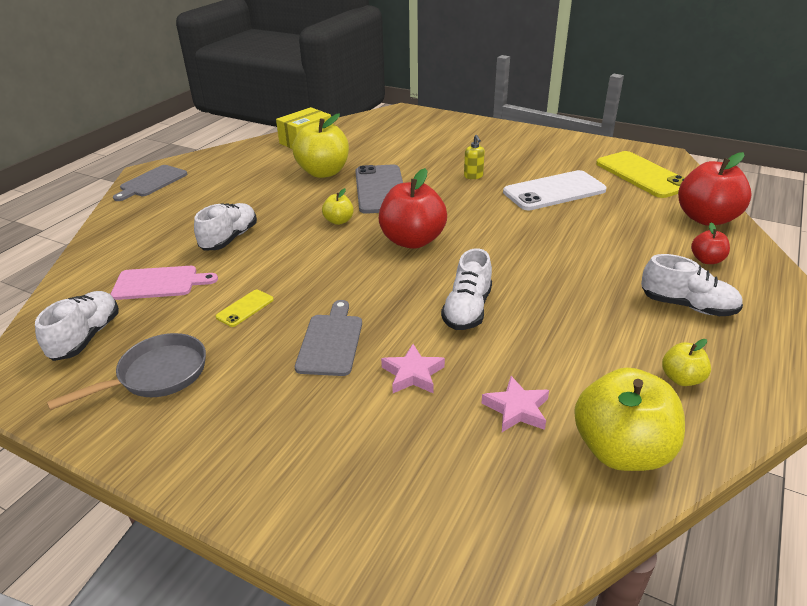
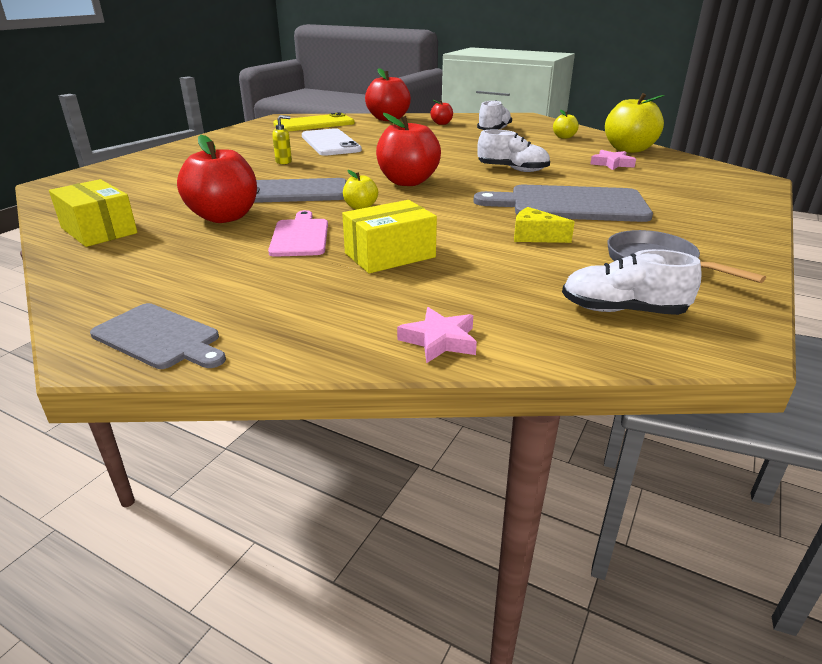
camera: 90 degrees left, 5 degrees down
pink cutting board [110,266,218,300] -> pink cutting board moved to [268,210,328,257]
white shoe [194,203,257,251] -> yellow box [342,200,437,273]
yellow phone [216,290,274,327] -> yellow cheese [514,207,575,243]
yellow apple [292,113,349,178] -> red apple [177,135,257,223]
grey cutting board [295,300,362,376] -> grey cutting board [473,185,653,222], size x1.73
pink star [381,344,445,393] -> pink star moved to [397,307,477,363]

